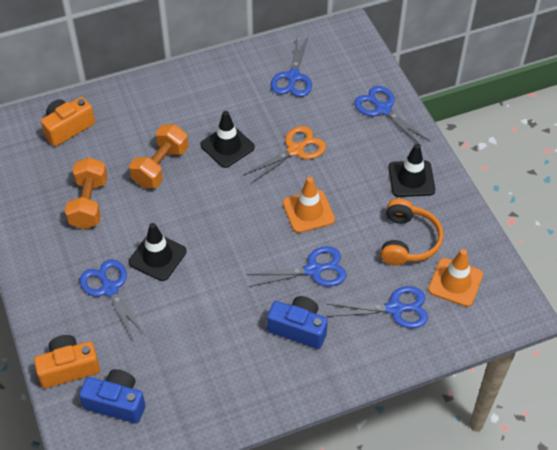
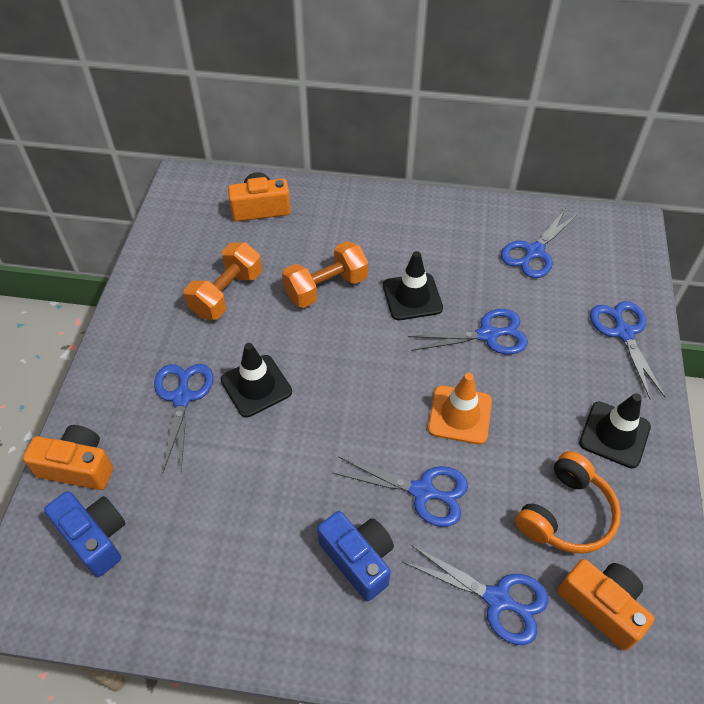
camera: 30 degrees right, 0 degrees up
orange scissors [242,126,326,184] -> blue scissors [408,309,528,354]
orange traffic cone [428,249,483,307] -> orange camera [558,559,654,651]

